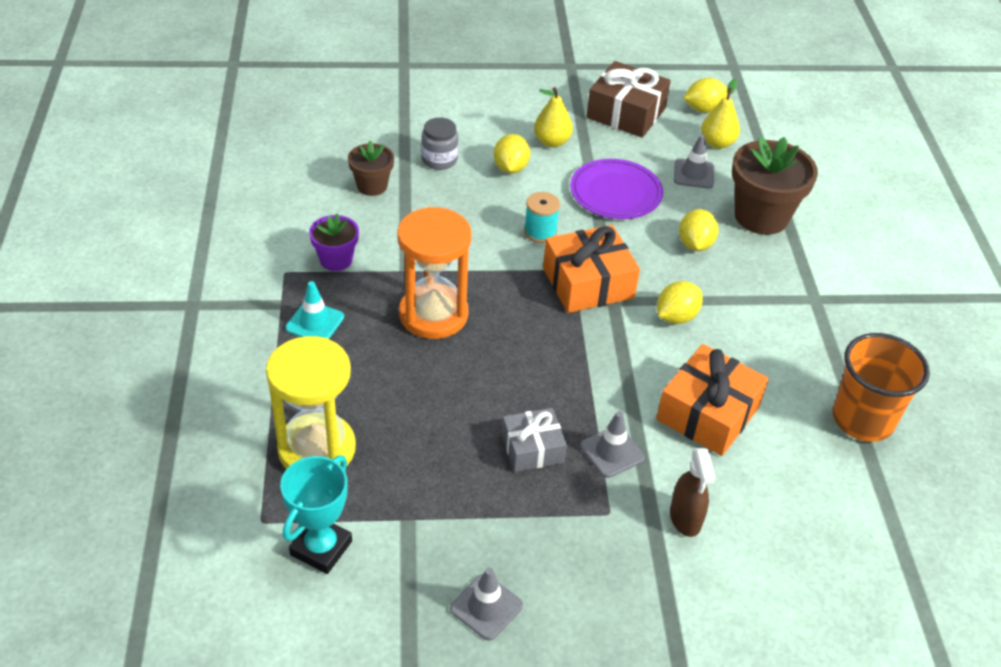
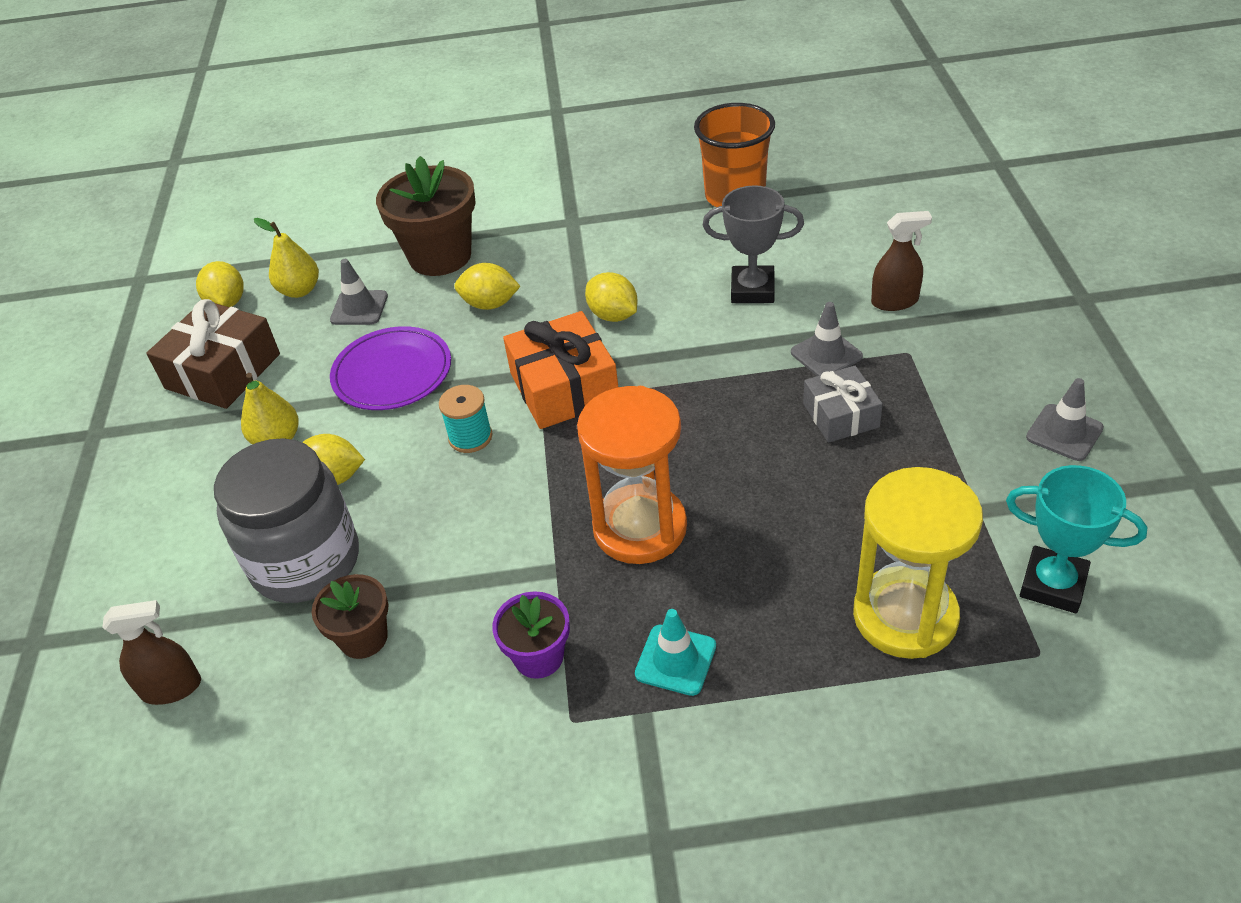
camera: 85 degrees left, 0 degrees up
grey jar [421,117,458,170] -> grey jar [214,438,359,603], size x2.02
orange gift [656,344,769,456] -> grey trophy [703,185,804,303]
none -> brown spray bottle [102,600,201,705]

